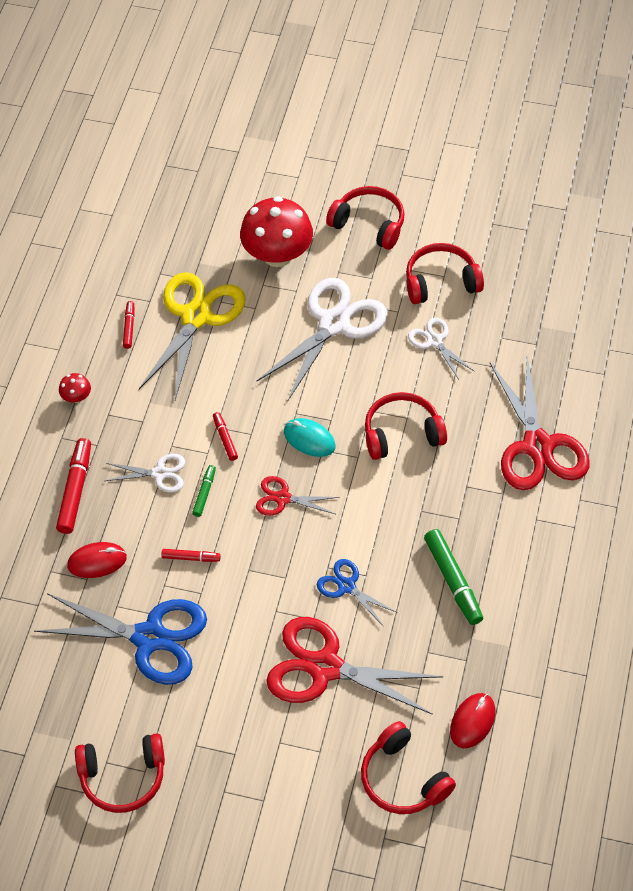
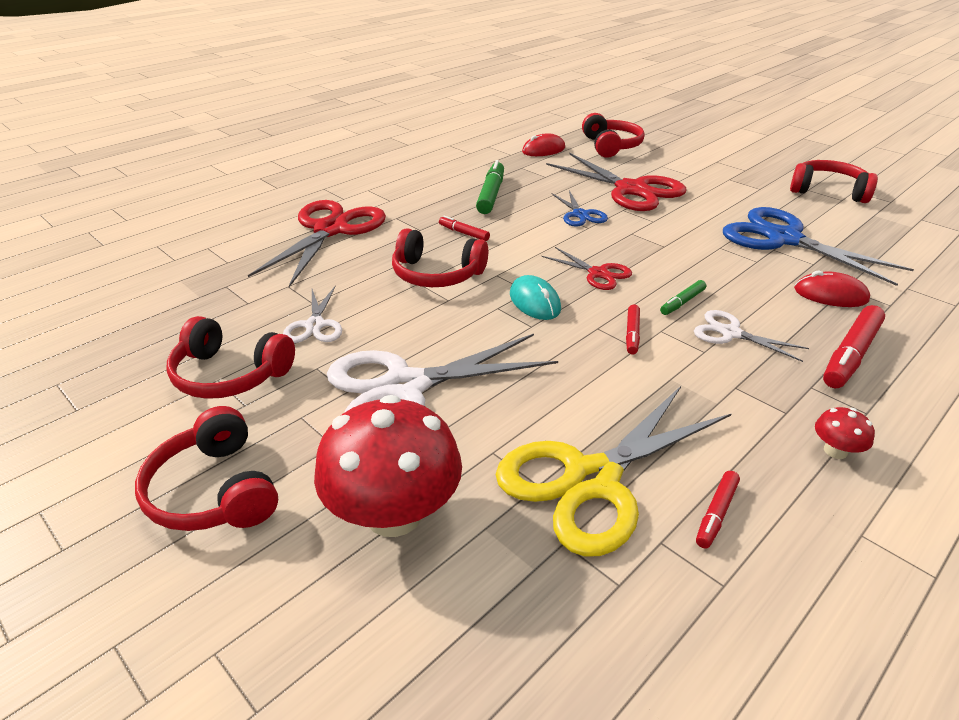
camera: 150 degrees left, 20 degrees down
red marker [161,549,220,562] -> red marker moved to [439,216,490,241]

